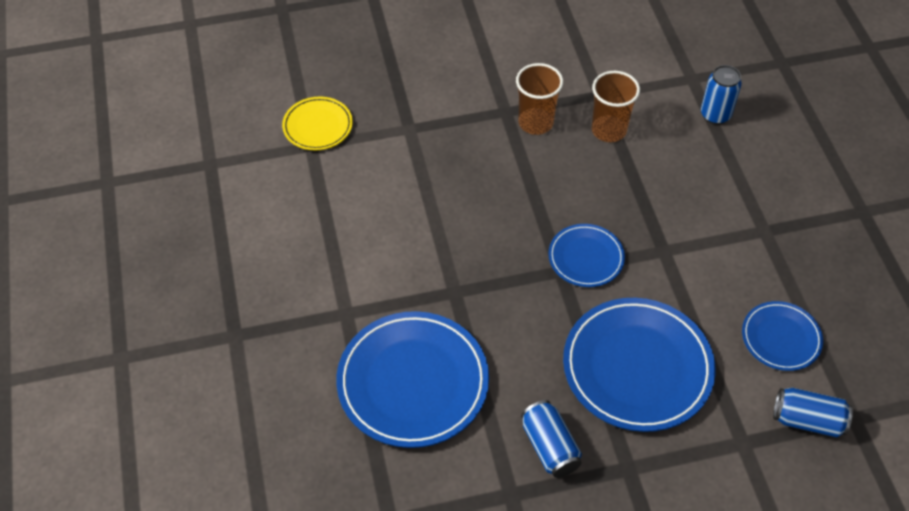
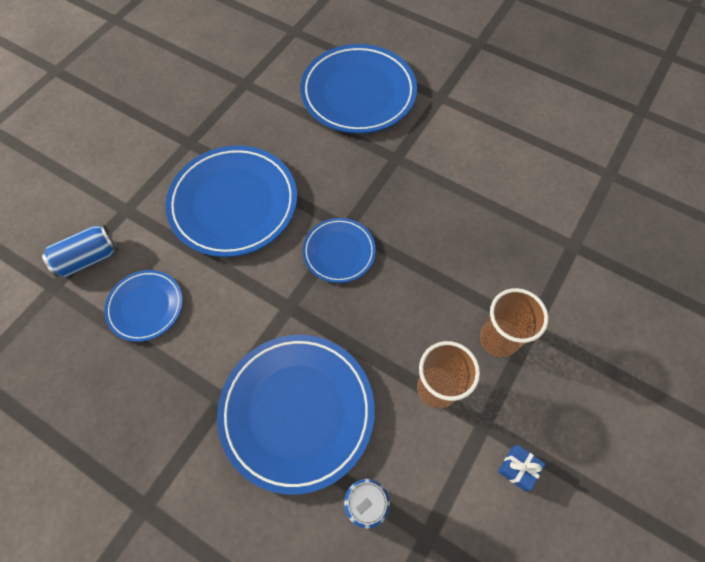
camera: 135 degrees right, 10 degrees up
yellow plate [282,96,353,151] -> none
blue can [521,400,582,478] -> none
none -> blue plate [217,335,375,495]
none -> blue gift [498,445,545,491]

